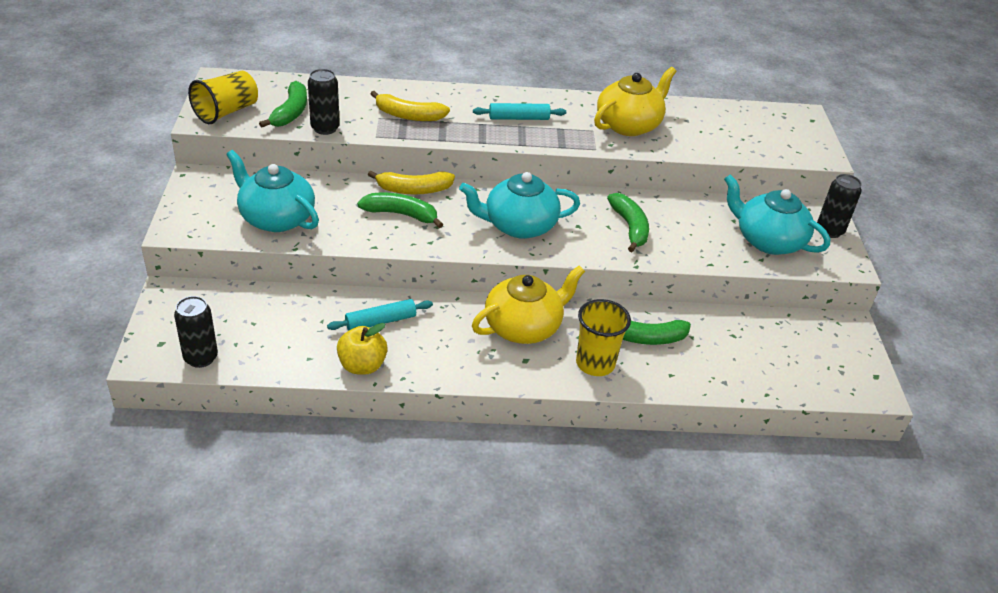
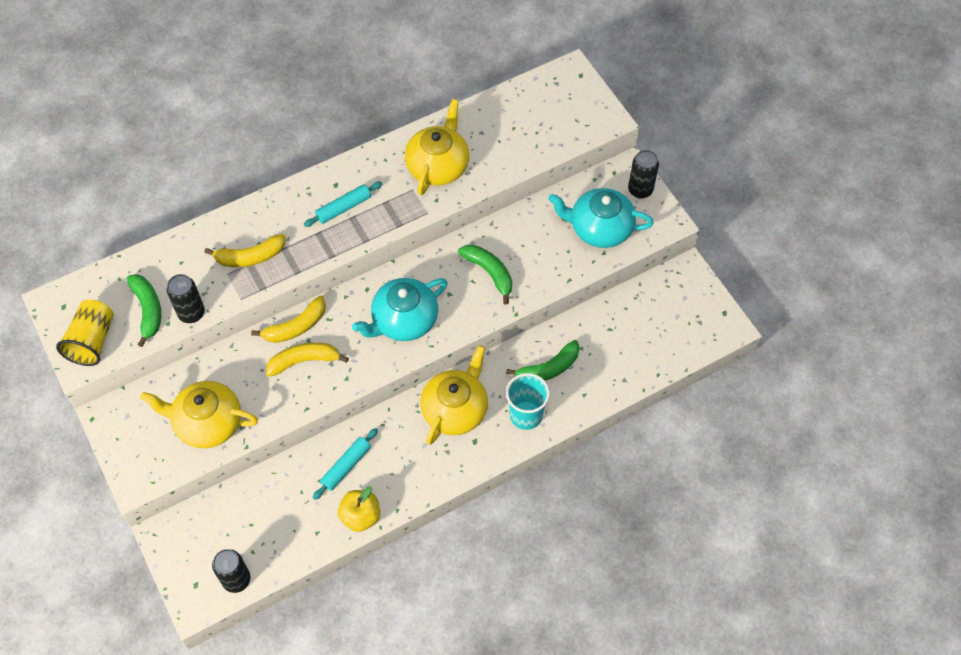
camera: 25 degrees left, 20 degrees up
turquoise teapot [226,150,319,232] -> yellow teapot [140,381,258,448]
green banana [357,193,443,228] -> yellow banana [266,342,349,377]
yellow cup [576,299,631,376] -> turquoise cup [506,373,550,430]

